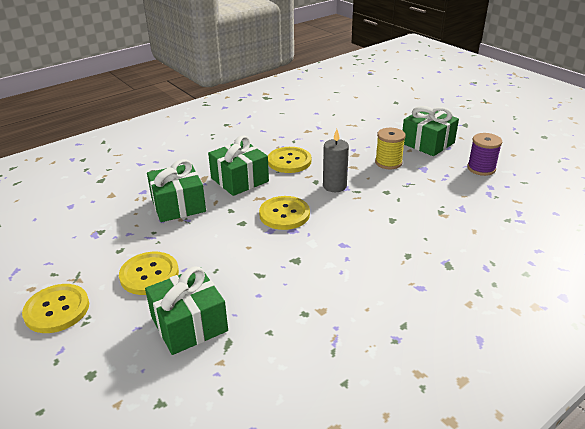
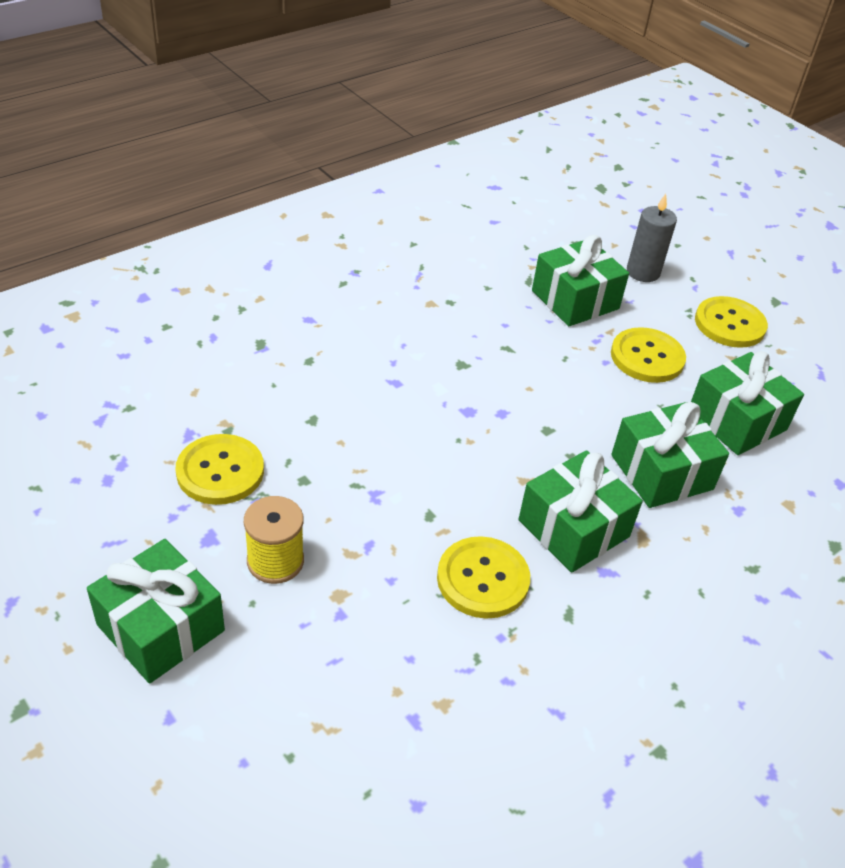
camera: 175 degrees right, 10 degrees up
yellow button [259,196,310,230] -> yellow button moved to [175,434,264,505]
grey candle [323,129,349,192] -> grey candle moved to [627,194,677,282]
purple spool [467,133,502,176] -> none
none -> green gift [691,351,804,455]

